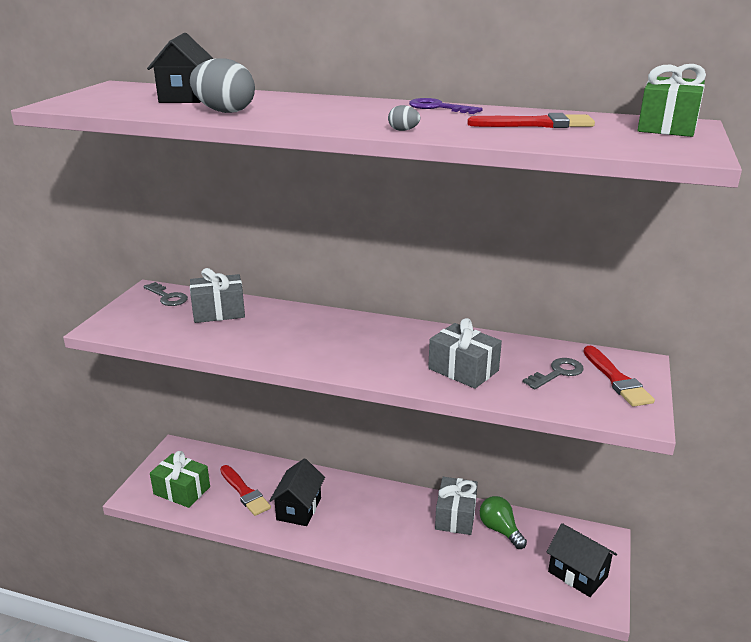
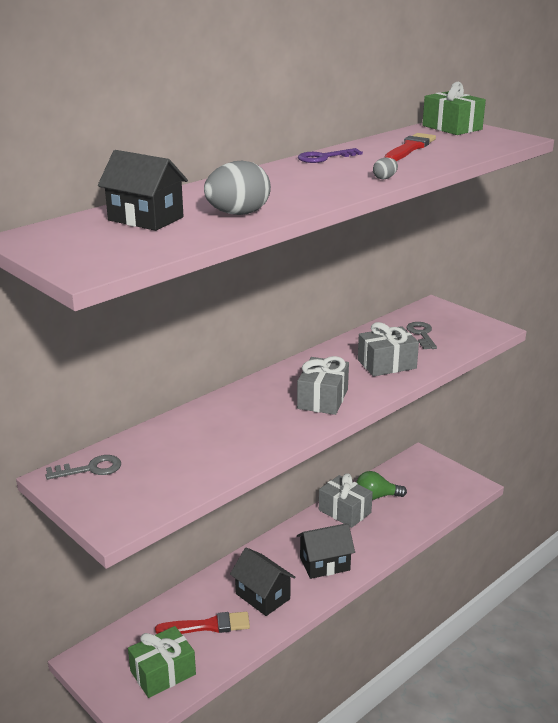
camera: 60 degrees left, 0 degrees up
grey gift [190,268,245,323] -> grey gift moved to [297,356,349,415]
black house [547,523,617,597] -> black house moved to [297,523,355,579]
red brush [584,346,655,407] -> none

